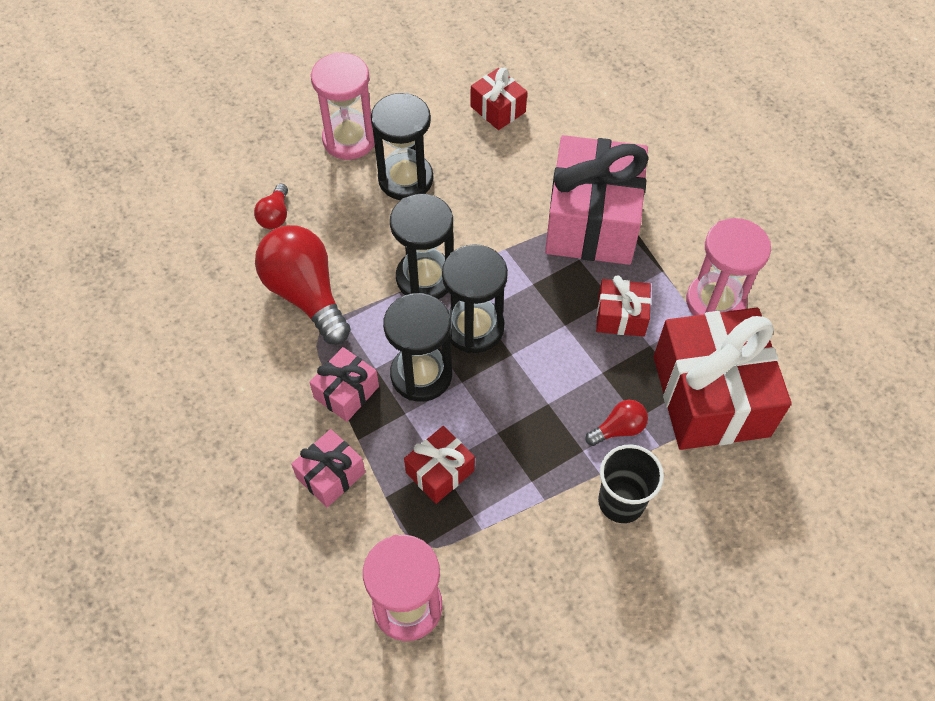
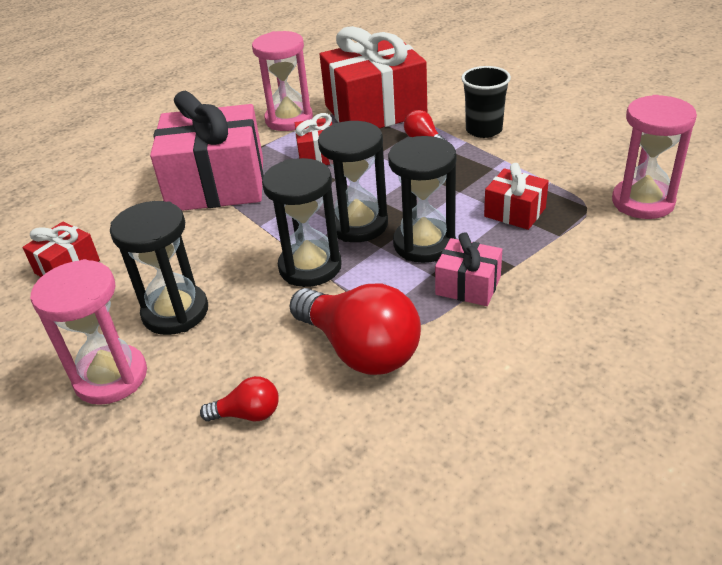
camera: 100 degrees left, 20 degrees down
red light bulb [255,225,351,344] -> red light bulb turned 90 degrees counterclockwise [289,284,421,375]
pink gift [291,429,365,507] -> none

